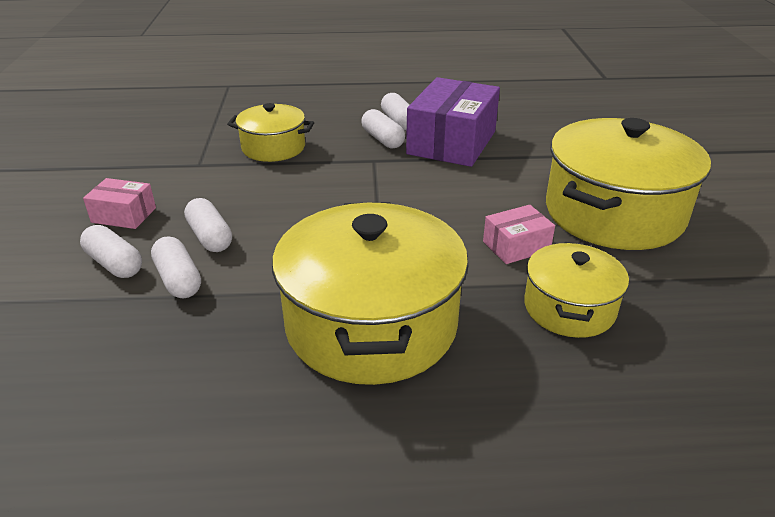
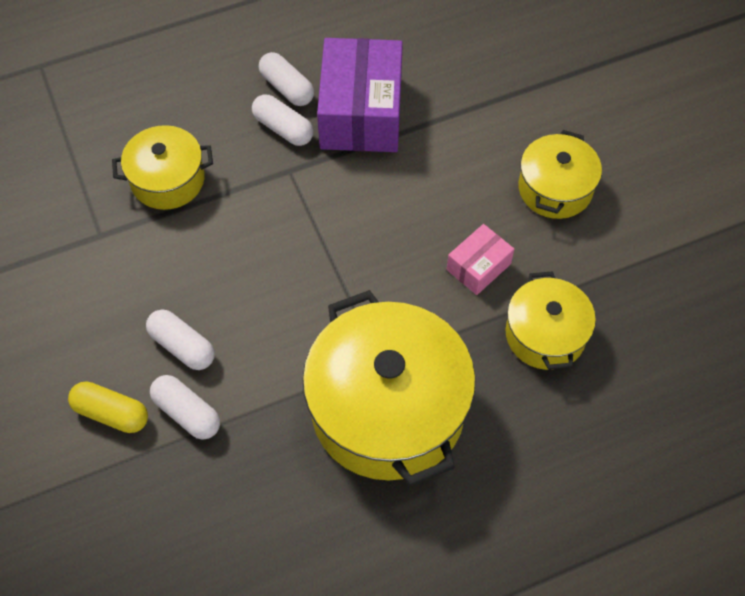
camera: 20 degrees left, 25 degrees up
white capsule [80,225,142,278] -> yellow capsule [68,382,148,433]
pink box [83,178,156,229] -> none
yellow pot [546,118,711,250] -> yellow pot [519,130,602,219], size x0.55

